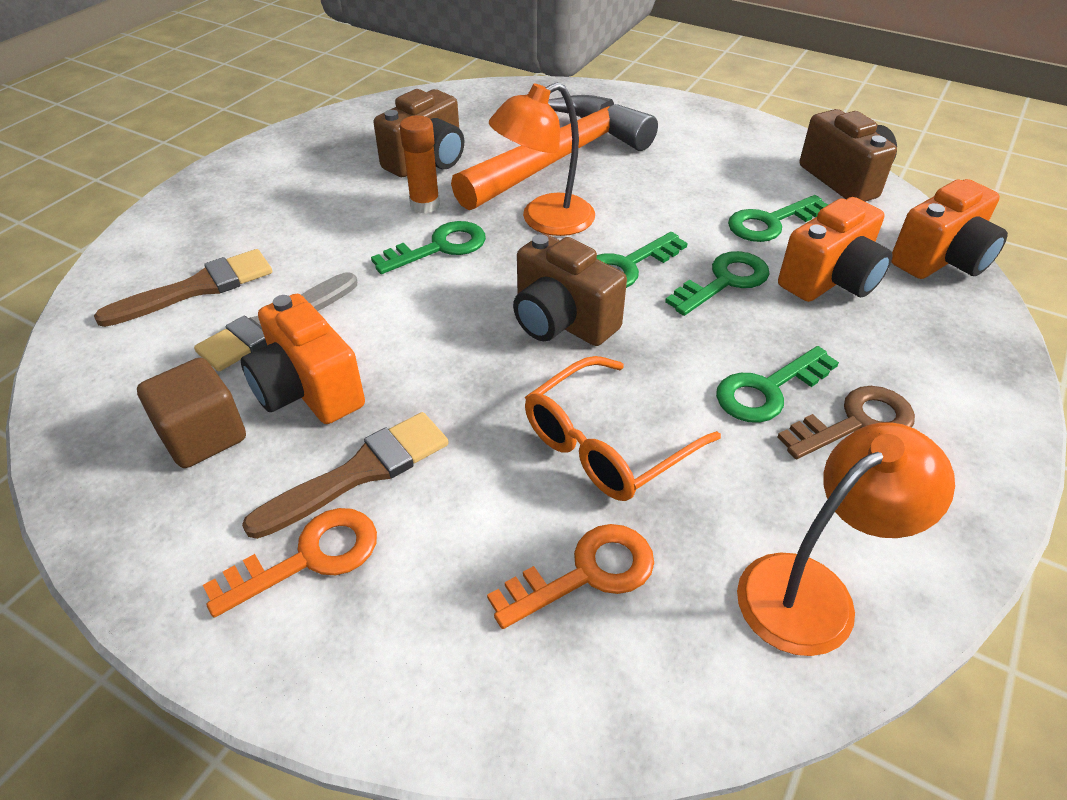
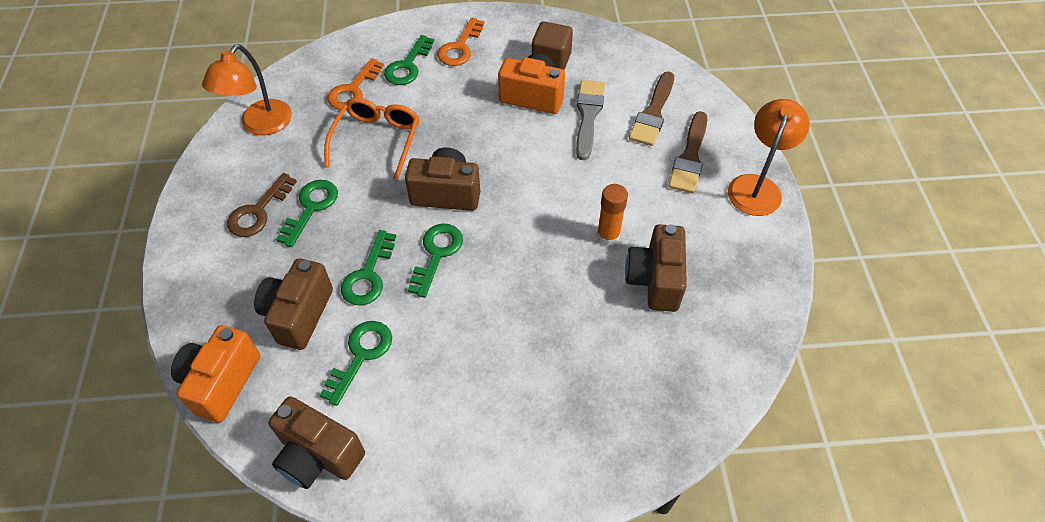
camera: 145 degrees right, 10 degrees up
brown brush [242,412,449,539] -> brown brush moved to [668,111,708,194]
green key [371,221,486,274] -> green key moved to [384,35,434,85]
orange hammer [451,95,658,210] -> none
orange lamp [489,82,595,236] -> orange lamp moved to [728,99,810,216]
orange camera [778,197,893,302] -> brown camera [254,258,333,350]

